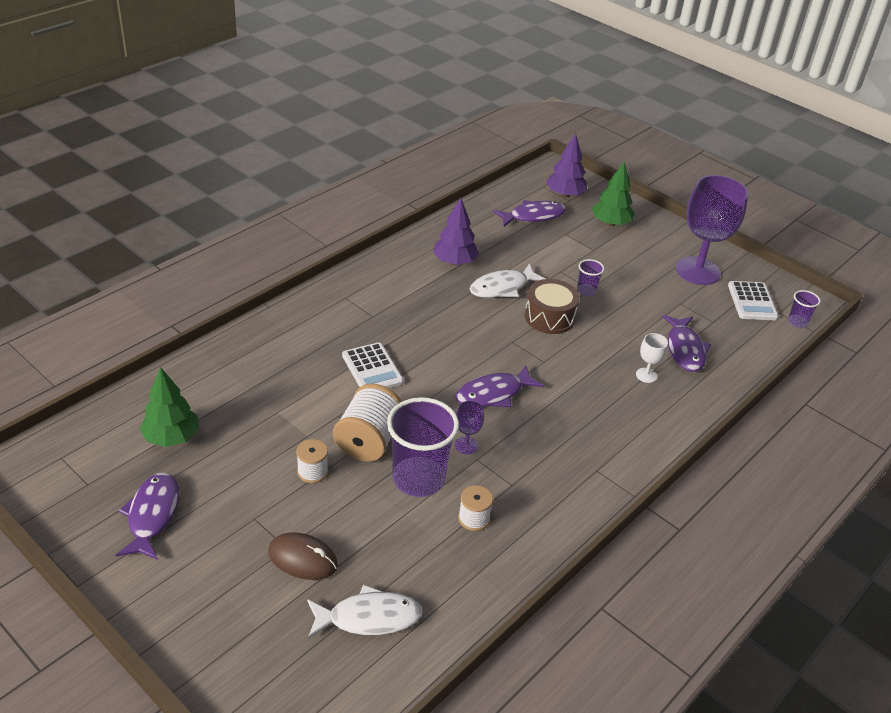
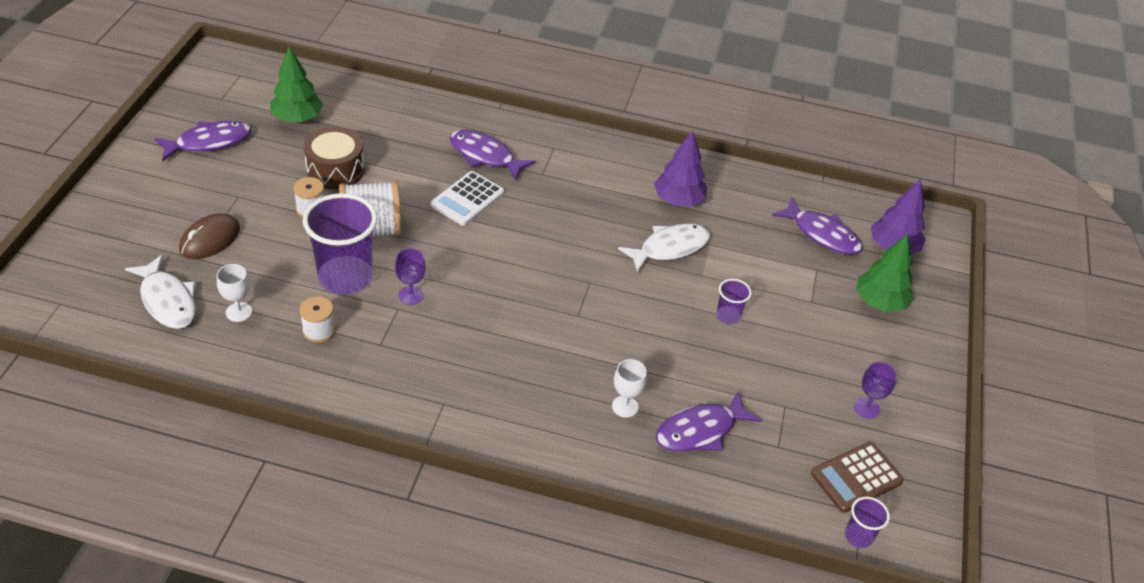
camera: 60 degrees right, 5 degrees up
brown mouse [268,532,338,580] -> brown mouse turned 45 degrees clockwise [179,214,240,259]
purple fish [456,365,544,407] -> purple fish moved to [450,130,536,180]
white fish [470,263,546,298] -> white fish turned 120 degrees clockwise [618,224,710,273]
brown drum [525,279,580,334] -> brown drum moved to [304,127,364,189]
purple goblet [676,175,748,285] -> purple goblet [854,362,897,419], size x0.42
white calculator [728,281,778,320] -> brown calculator [811,442,903,513]
none -> white goblet [217,264,252,322]

